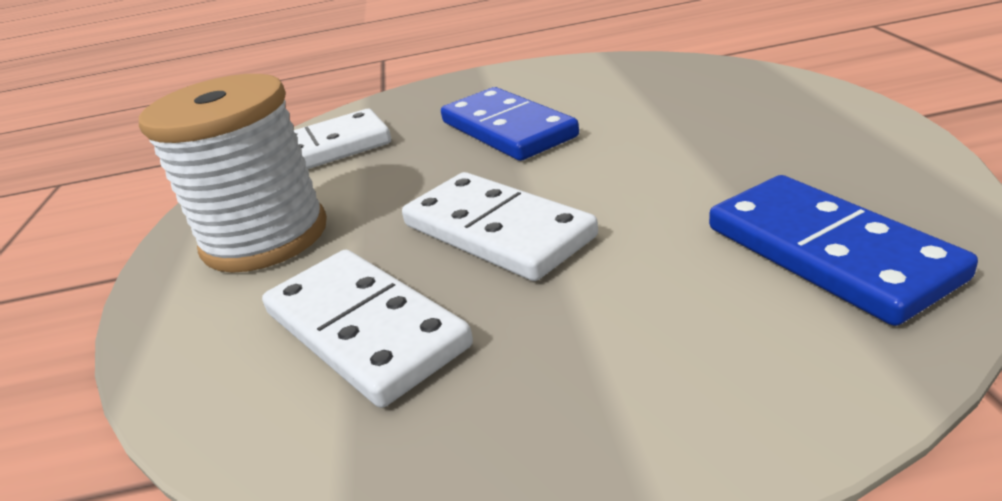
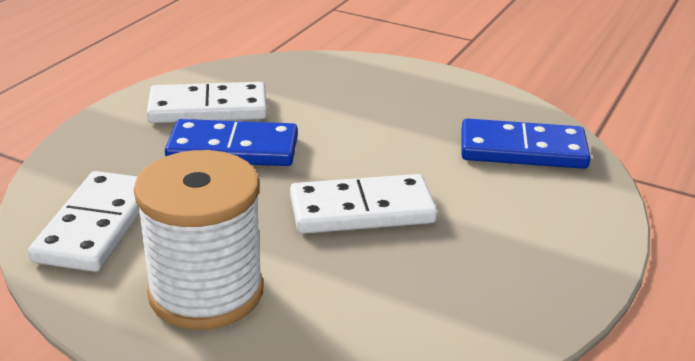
camera: 60 degrees left, 0 degrees up
white domino [262,249,473,408] -> white domino moved to [147,82,267,123]

